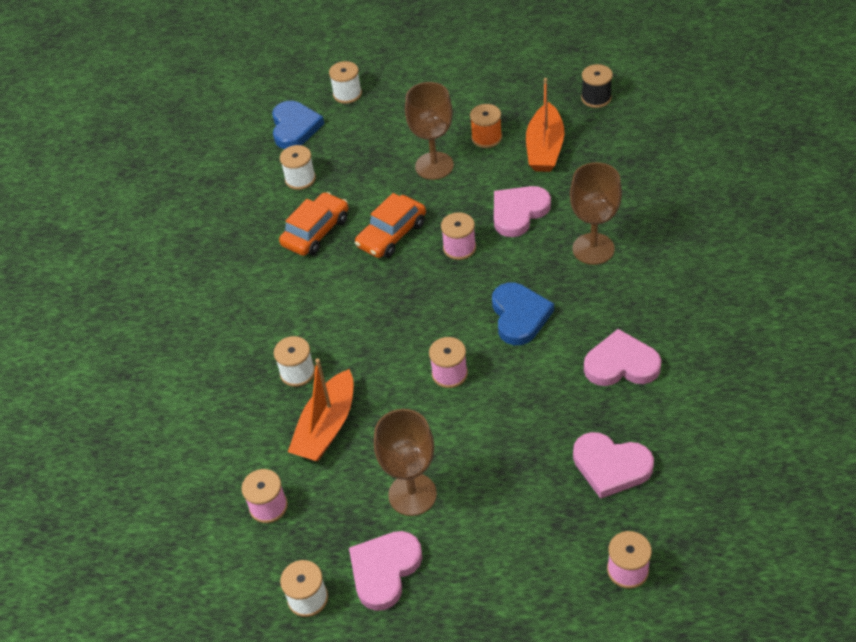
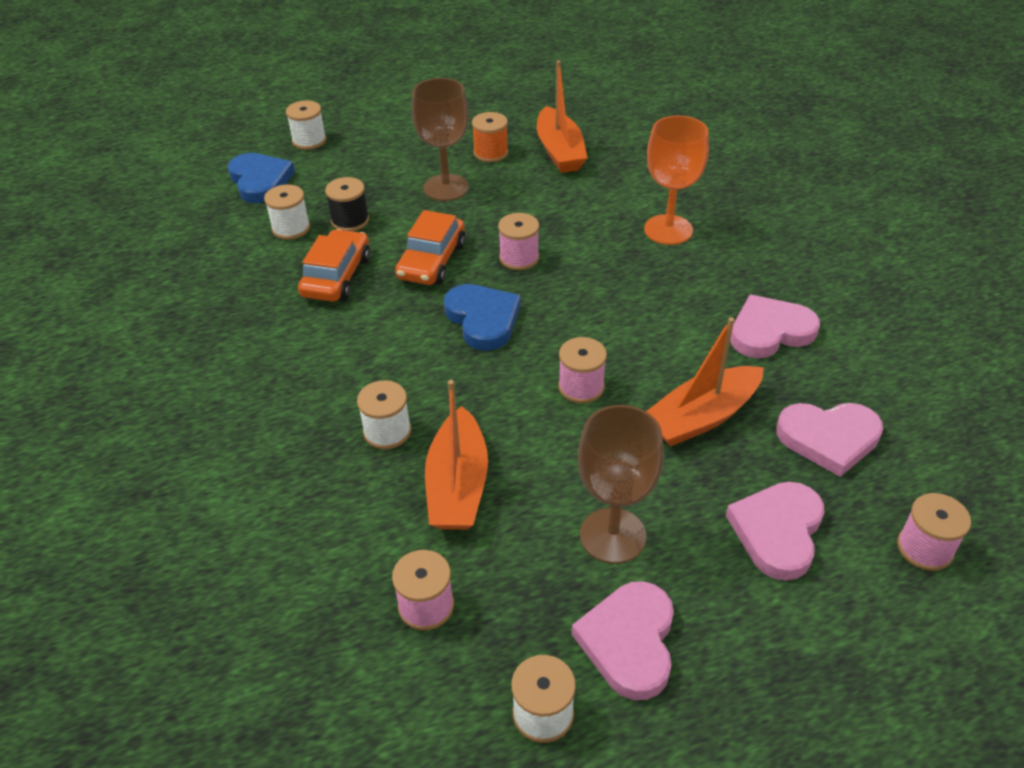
camera: 25 degrees left, 5 degrees down
blue heart [492,283,554,345] -> blue heart moved to [444,284,521,351]
pink heart [494,186,551,237] -> pink heart moved to [726,482,825,581]
brown goblet [570,162,622,265] -> orange goblet [644,116,709,245]
black spool [581,64,613,108] -> black spool moved to [325,177,369,231]
none -> orange boat [646,317,764,446]

